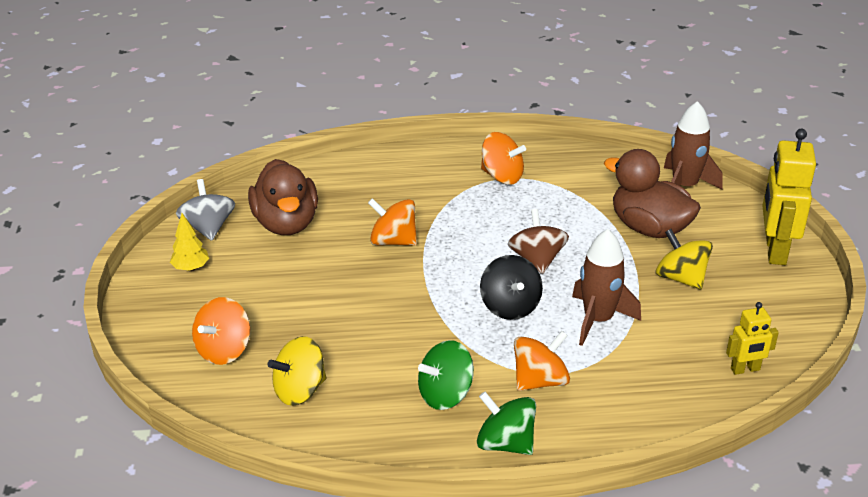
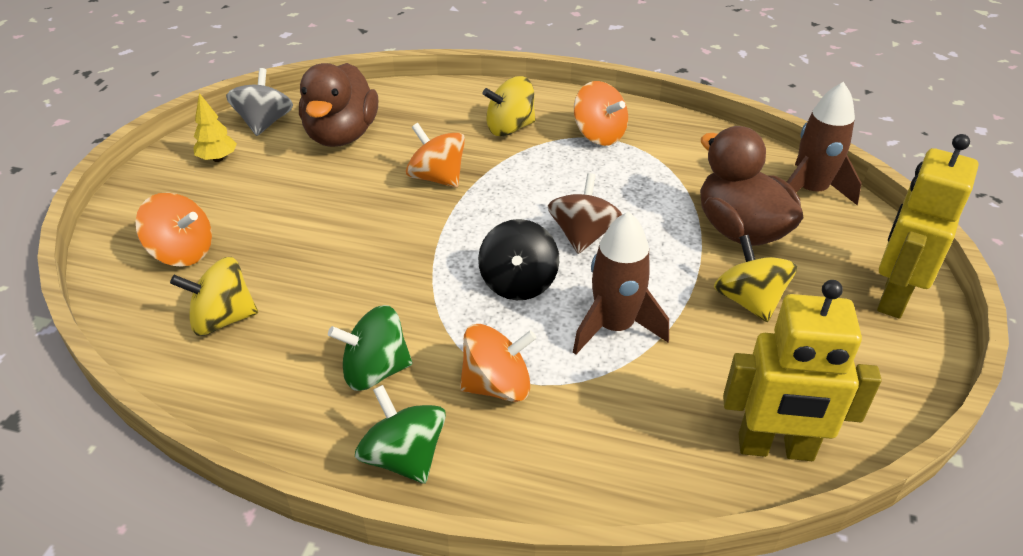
camera: 20 degrees right, 5 degrees up
orange spinning top [192,297,250,365] -> orange spinning top turned 120 degrees counterclockwise [135,192,212,267]
yellow robot [726,302,779,375] -> yellow robot [723,280,882,461], size x1.84
none -> yellow spinning top [483,76,536,136]

